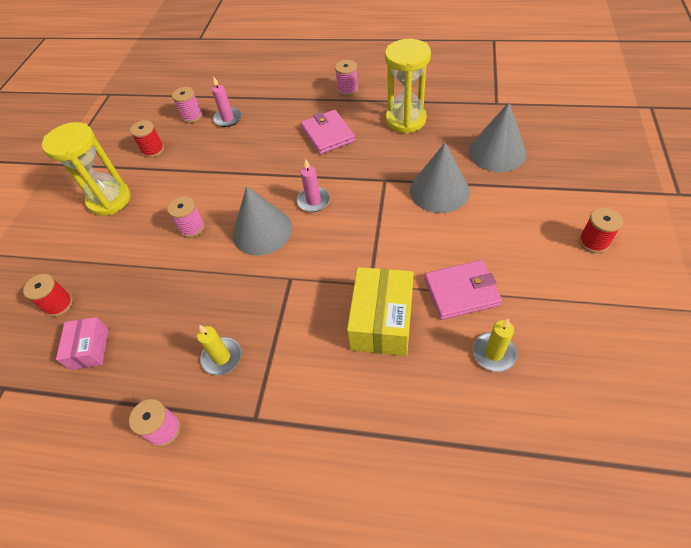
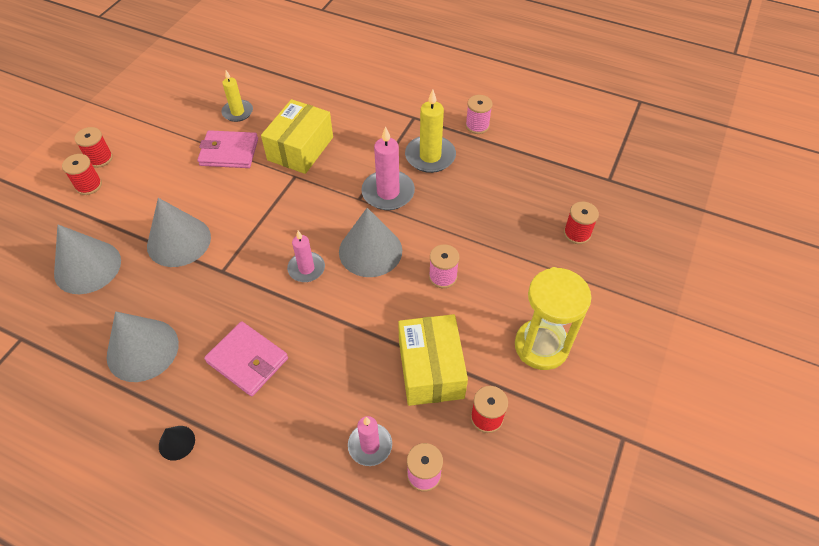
camera: 170 degrees left, 0 degrees up
pink box [56,317,109,370] -> none
yellow candle [197,325,241,375] -> yellow candle [405,89,456,173], size x1.54
pink wallet [301,110,355,154] -> pink wallet turned 45 degrees counterclockwise [204,321,288,397]
pink spool [335,60,358,96] -> black cone [159,426,195,461]
yellow hourglass [385,39,431,134] -> grey cone [107,311,179,382]
none -> red spool [62,154,102,195]
none -> pink candle [361,126,415,210]
none -> yellow box [398,314,468,406]

